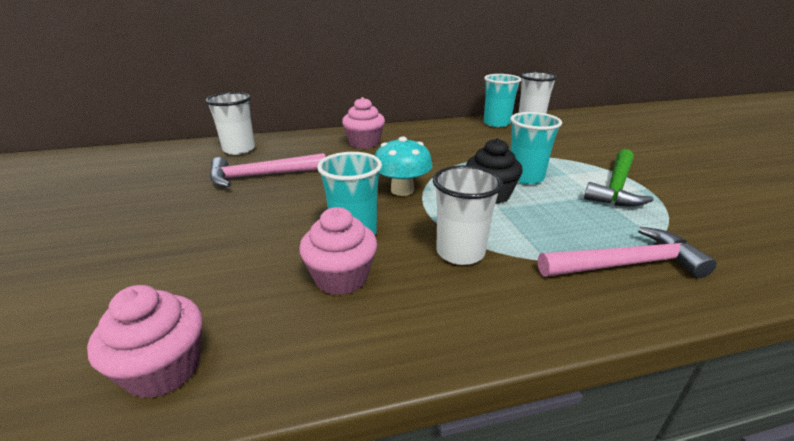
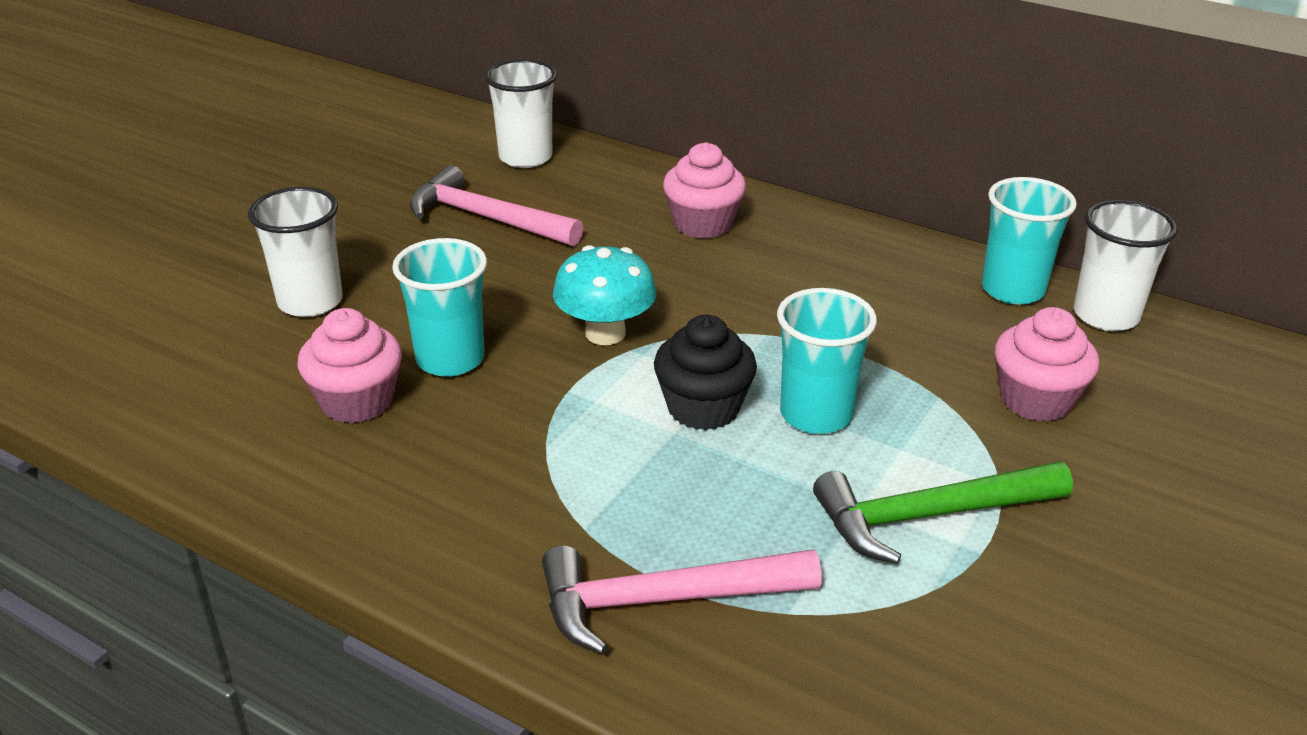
camera: 45 degrees right, 5 degrees up
pink cupcake [87,285,202,398] -> pink cupcake moved to [995,307,1099,422]
white cup [433,165,503,265] -> white cup moved to [248,187,343,317]
pink hammer [538,227,717,278] -> pink hammer turned 135 degrees clockwise [542,545,822,655]

